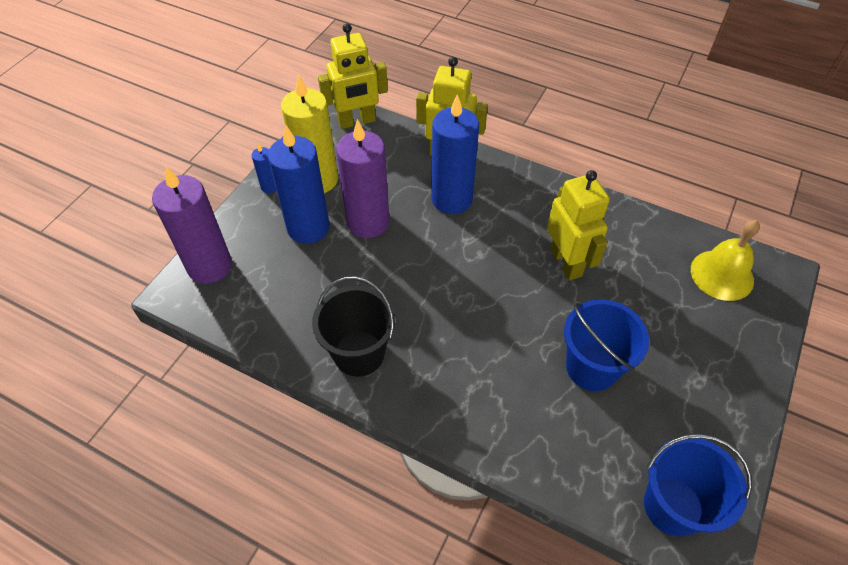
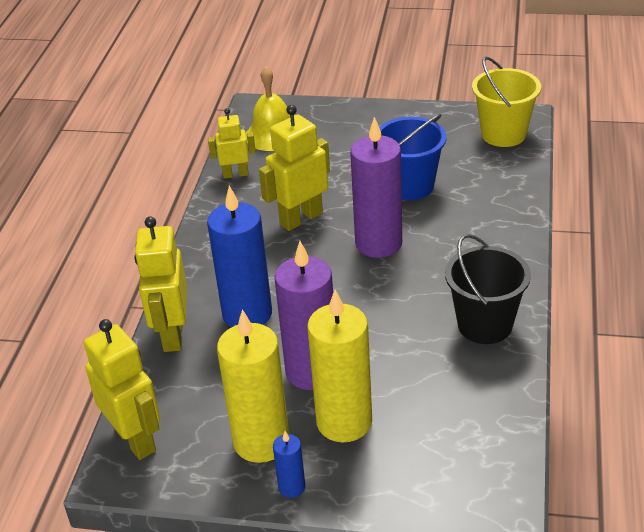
camera: 105 degrees left, 15 degrees down
purple candle [152,166,232,284] -> purple candle moved to [350,117,402,258]
blue candle [268,125,330,244] -> yellow candle [307,290,372,442]
blue bucket [644,434,752,536] -> yellow bucket [472,57,541,147]
none -> yellow robot [208,108,256,179]

